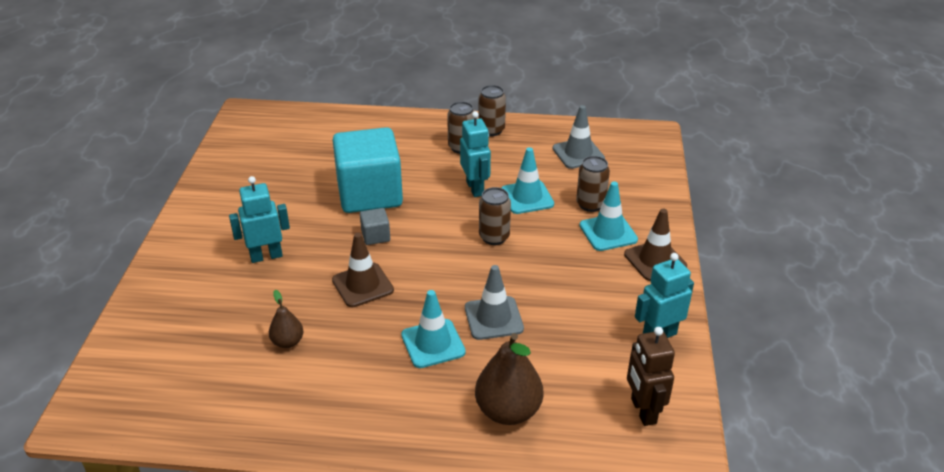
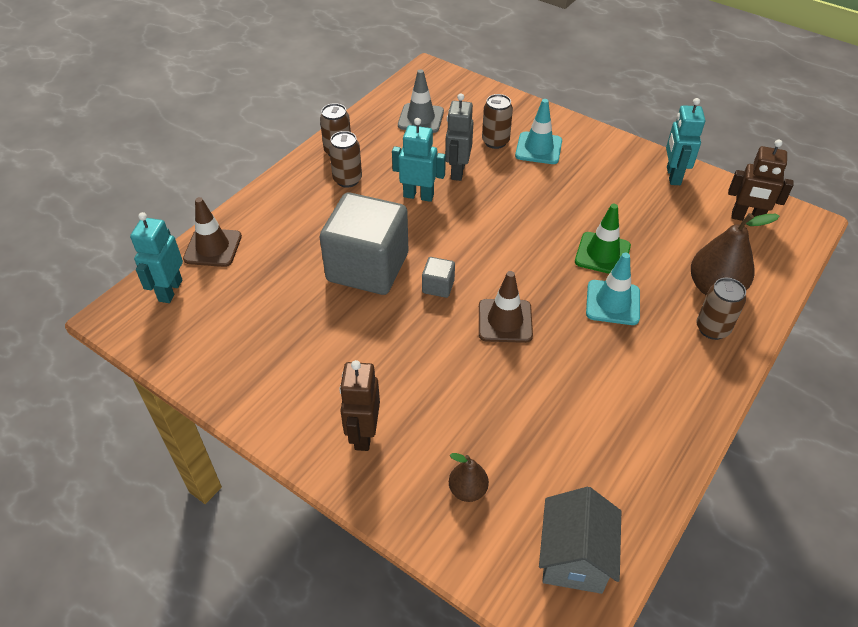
camera: 60 degrees left, 10 degrees up
turquoise robot [229,176,290,263] -> turquoise robot moved to [130,212,183,303]
brown pear [269,290,303,348] -> brown pear moved to [449,453,489,502]
turquoise cube [333,127,403,213] -> grey cube [320,193,408,295]
grey traffic cone [465,265,524,340] -> green traffic cone [575,204,631,274]
brown can [479,187,511,245] -> brown can moved to [697,278,746,340]
turquoise traffic cone [501,147,554,214] -> grey robot [445,93,473,181]
brown traffic cone [624,209,687,281] -> brown traffic cone moved to [183,197,242,267]
none -> brown robot [339,360,380,451]
none -> grey house [539,487,621,594]

